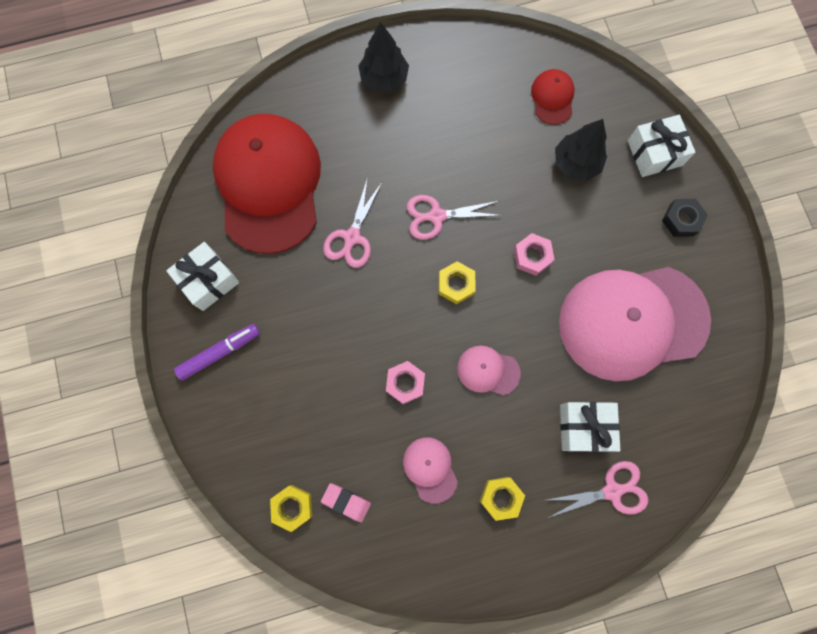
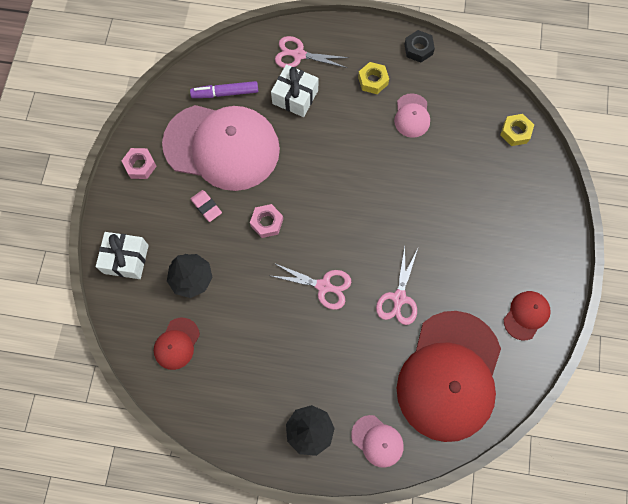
camera: 155 degrees left, 5 degrees down
white gift [166,242,239,311] -> red cap [504,291,551,340]
purple marker [174,324,260,381] -> purple marker moved to [190,81,258,98]
pink eraser [321,483,371,522] -> pink eraser moved to [191,190,222,222]
pink scissors [323,177,382,268] -> pink scissors turned 150 degrees clockwise [376,246,418,325]
pink nut [386,361,425,404] -> pink nut moved to [122,148,157,179]
yellow nut [439,261,476,304] -> none
pink cap [457,346,521,395] -> pink cap moved to [351,415,404,468]
black nut [662,199,708,237] -> black nut moved to [404,30,435,63]

